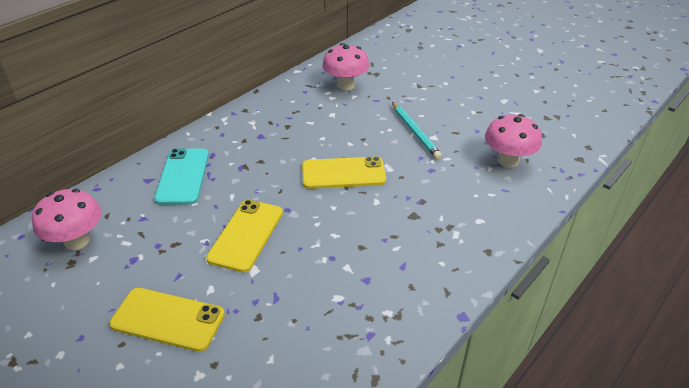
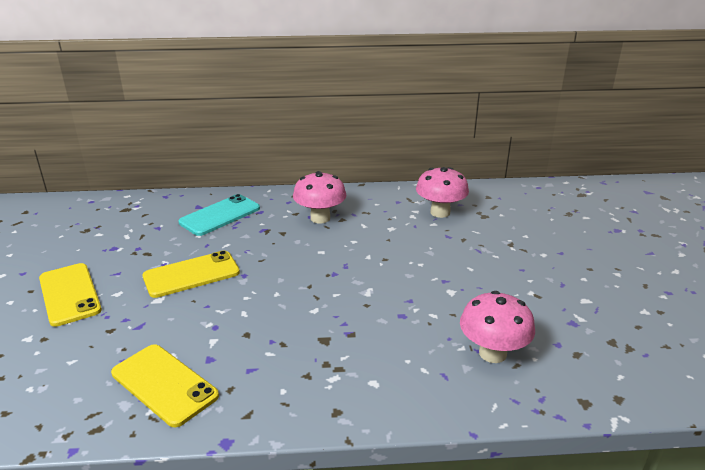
camera: 45 degrees right, 10 degrees down
pink mushroom [32,189,102,250] -> pink mushroom moved to [293,171,346,223]
yellow phone [302,156,386,189] -> yellow phone moved to [111,344,219,427]
turquoise pencil [392,102,442,159] -> none

